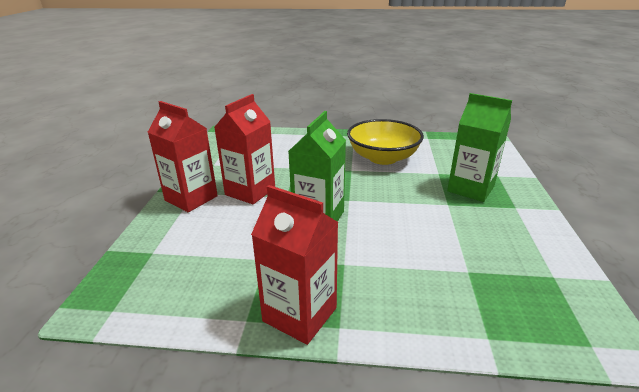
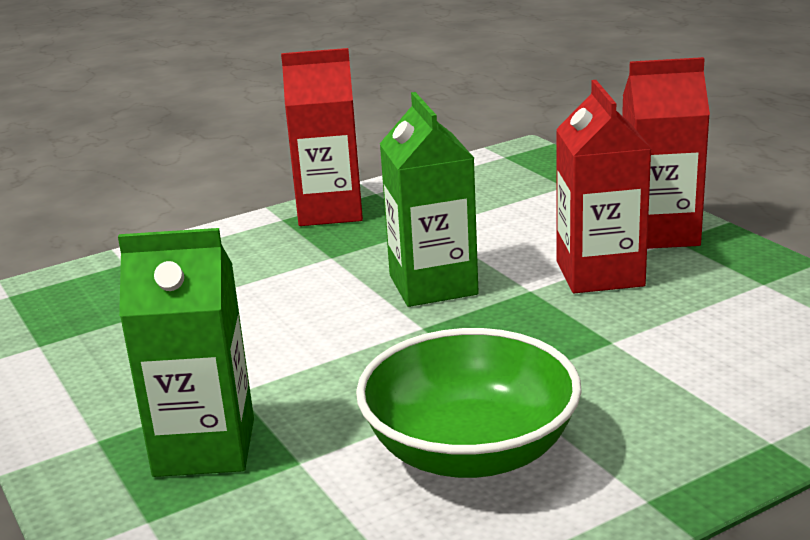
camera: 145 degrees right, 5 degrees down
yellow bowl [347,119,424,165] -> green bowl [356,328,582,478]

